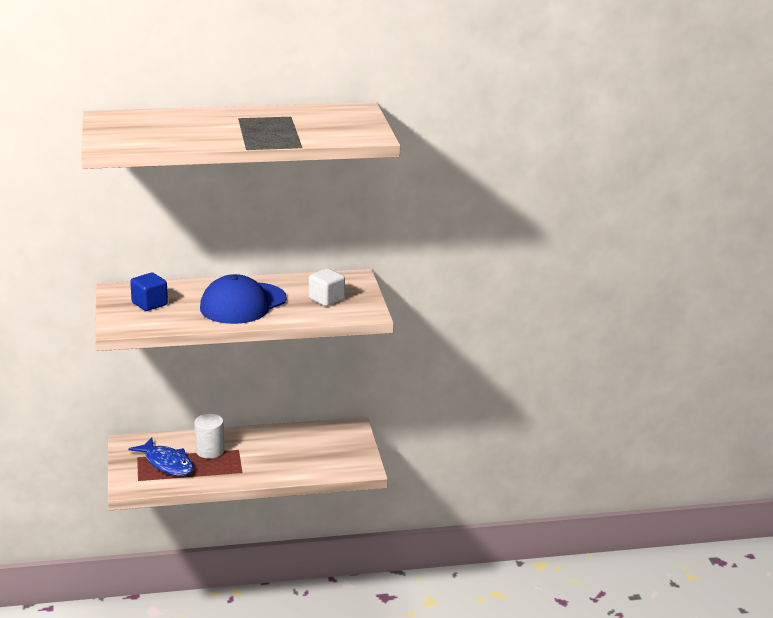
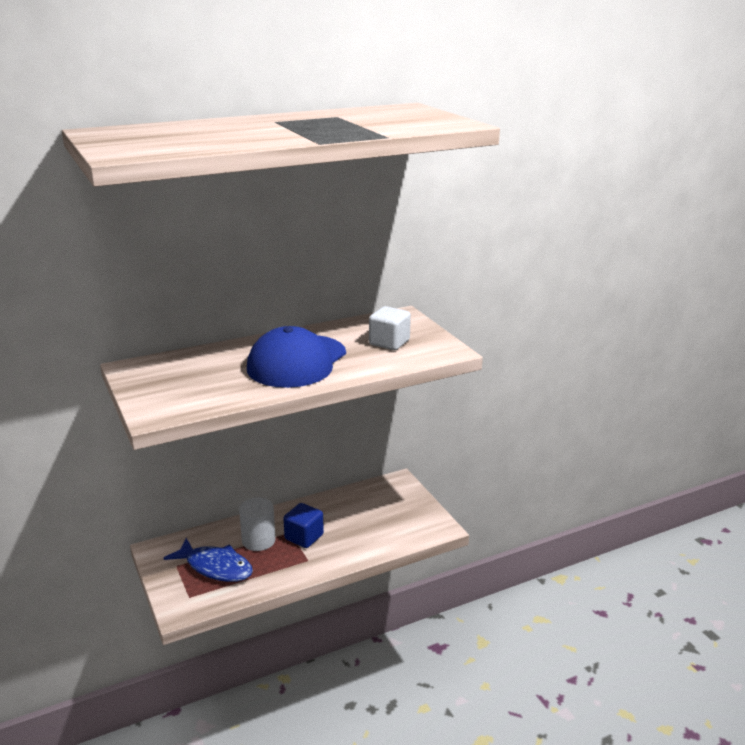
camera: 15 degrees left, 0 degrees up
blue cube [130,273,168,311] -> blue cube moved to [283,503,324,548]

